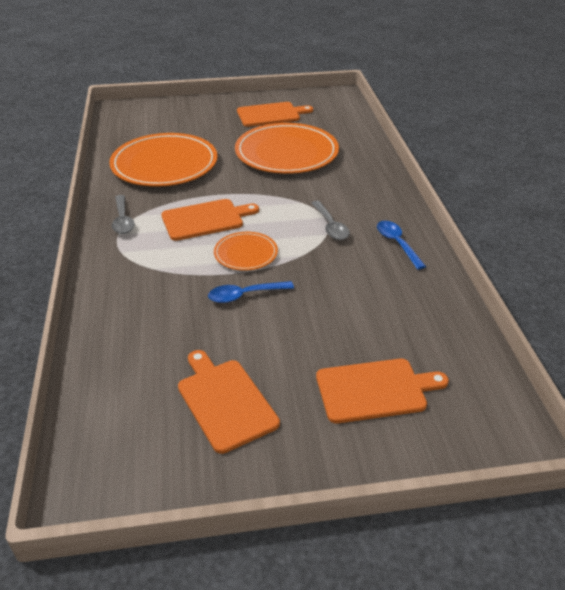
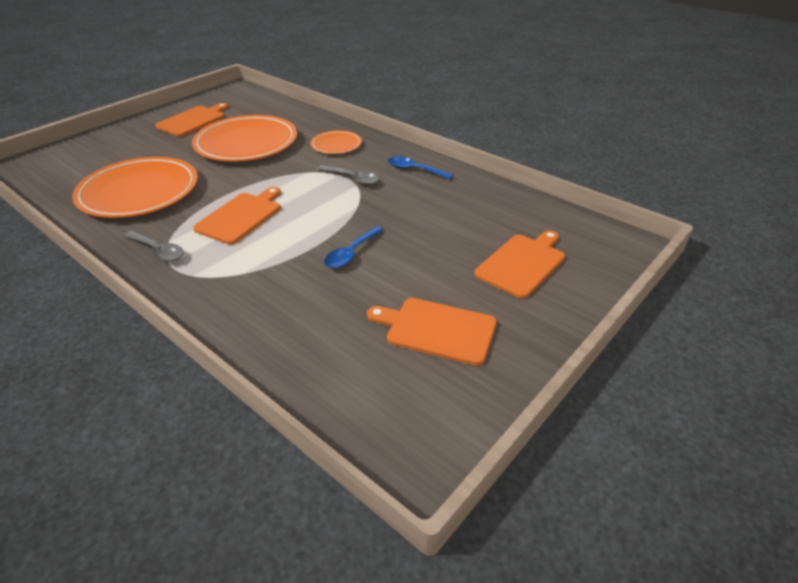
camera: 40 degrees left, 0 degrees up
orange plate [214,232,278,271] -> orange plate moved to [310,130,362,154]

